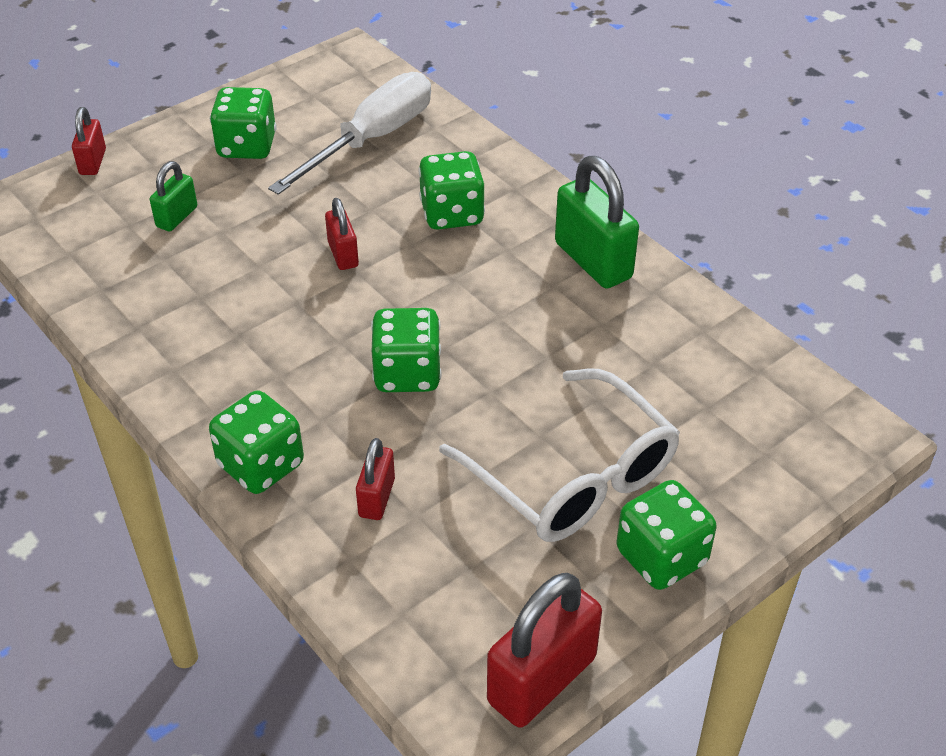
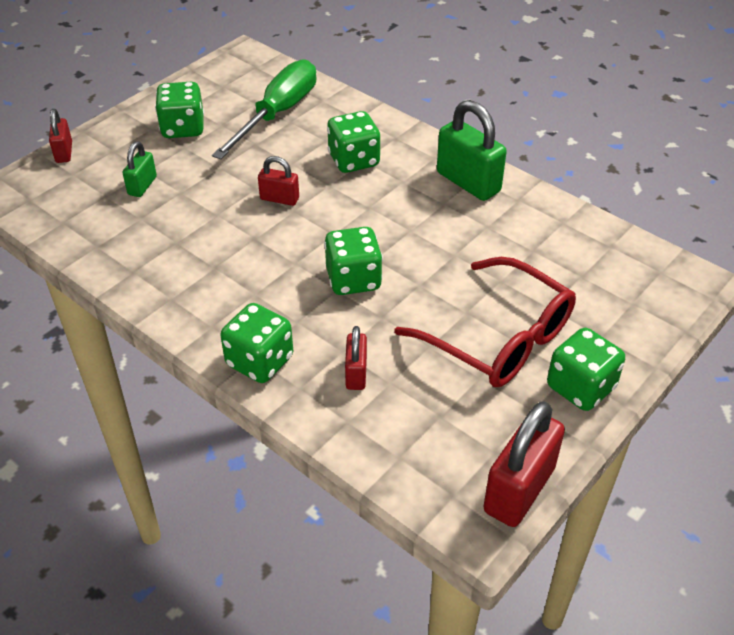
camera: 10 degrees left, 0 degrees up
white screwdriver [268,72,431,195] -> green screwdriver [212,59,317,159]
red padlock [325,198,359,270] -> red padlock turned 45 degrees counterclockwise [258,156,299,206]
white glasses [439,369,680,542] -> red glasses [394,257,576,387]

